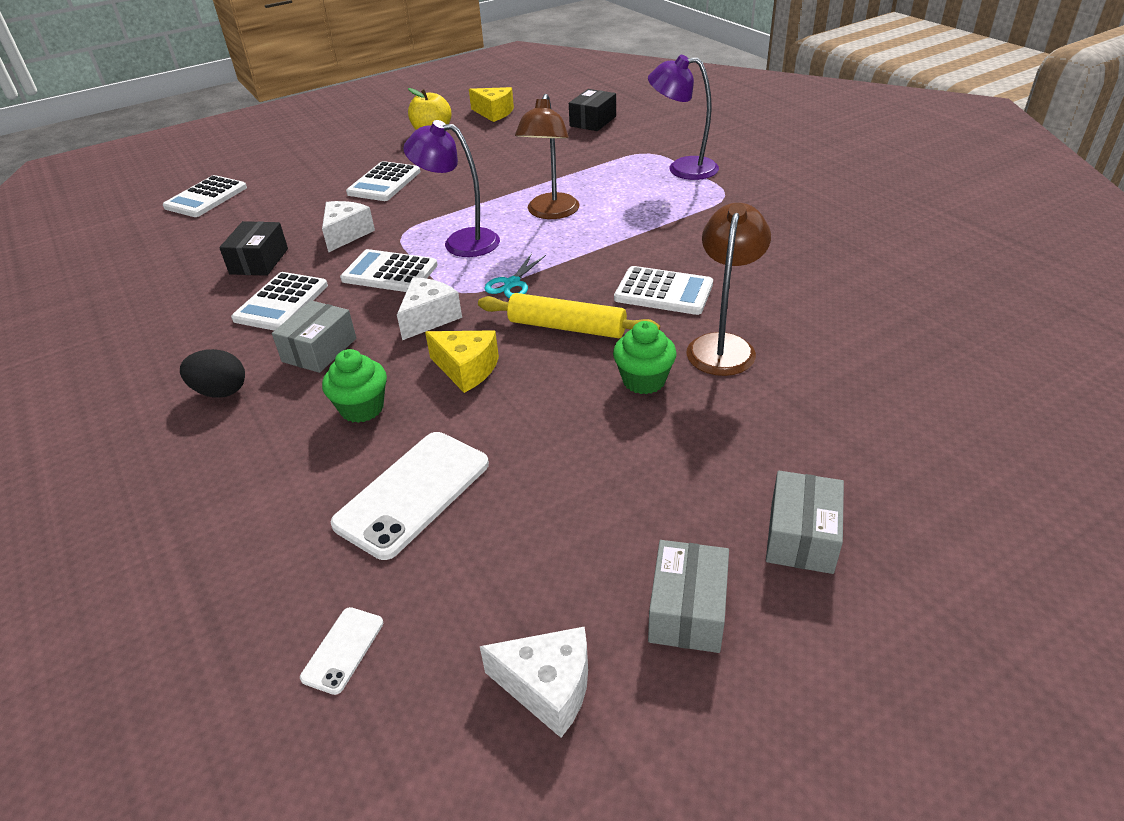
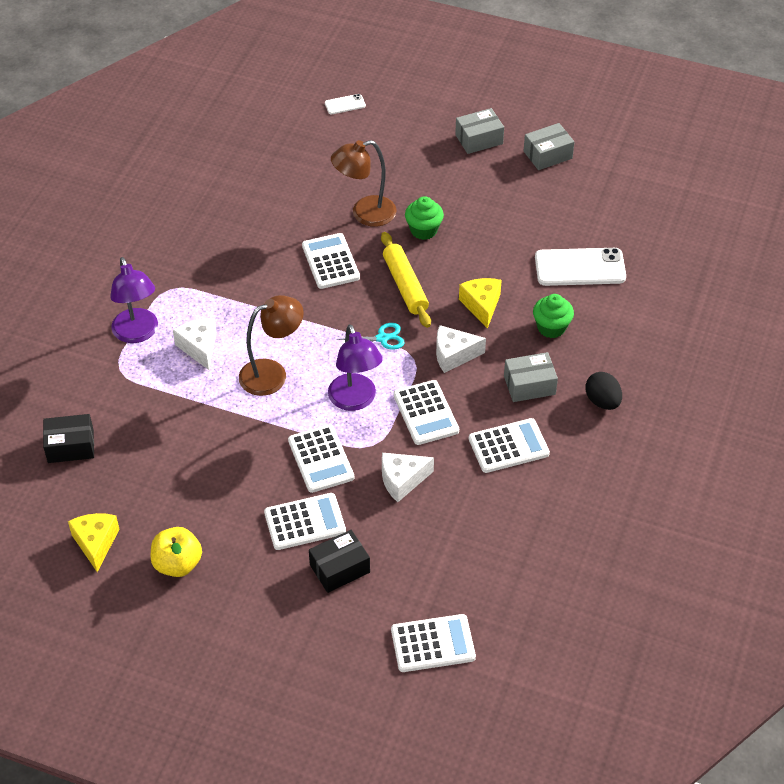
camera: 130 degrees left, 10 degrees up
black box [219,221,288,276] -> black box moved to [309,530,370,593]
white phone [300,607,383,695] -> white phone moved to [325,94,366,114]
white cheese [480,626,588,738] -> white cheese moved to [173,318,216,370]
none -> white calculator [288,424,354,493]

